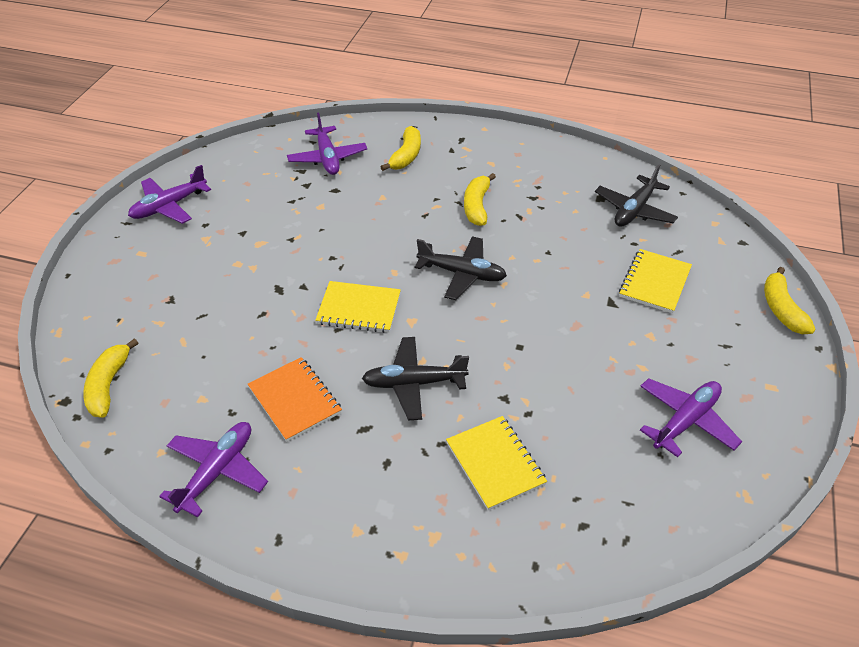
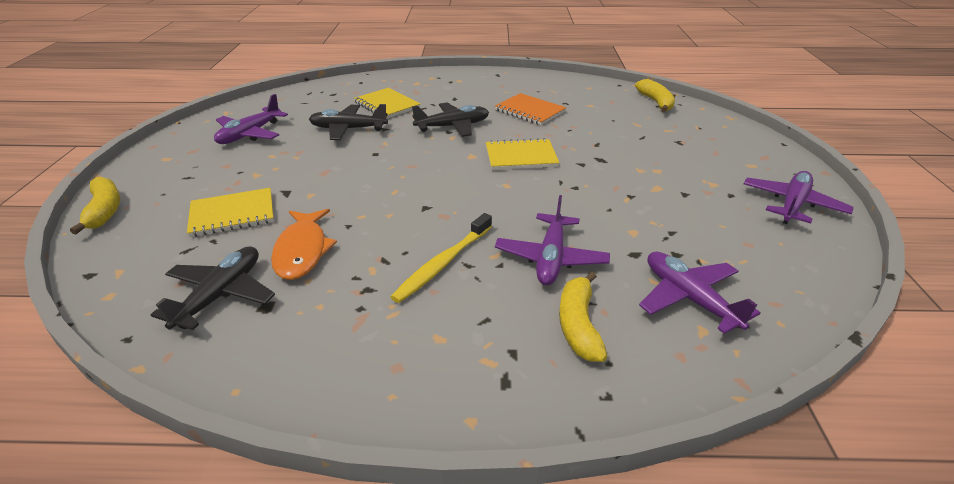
camera: 165 degrees right, 10 degrees down
purple plane [159,422,268,517] -> purple plane moved to [495,195,610,285]
black plane [415,237,507,300] -> black plane moved to [309,104,388,140]
yellow banana [464,173,496,226] -> yellow toothbrush [391,213,492,303]
yellow notebook [619,249,692,313] -> yellow notebook turned 60 degrees clockwise [187,188,274,237]
none -> orange fish [271,209,337,280]

